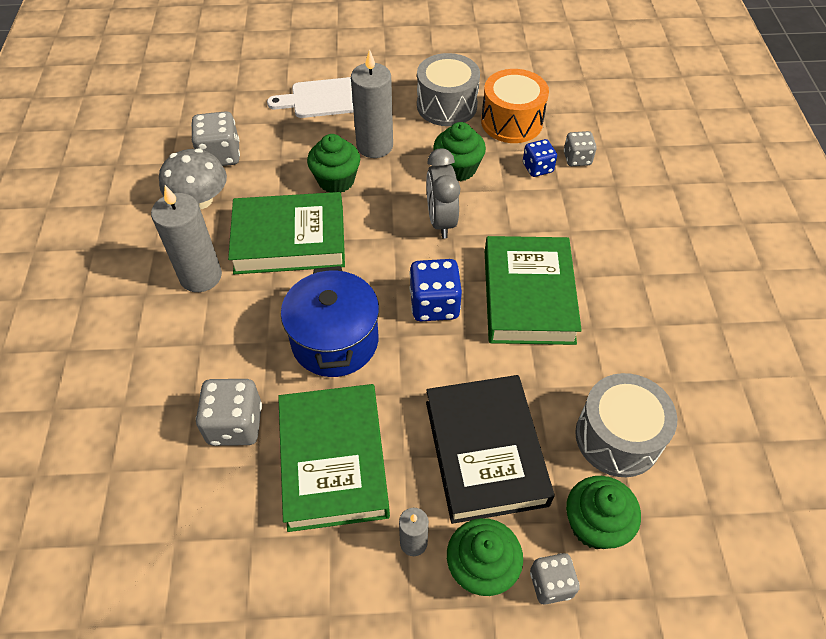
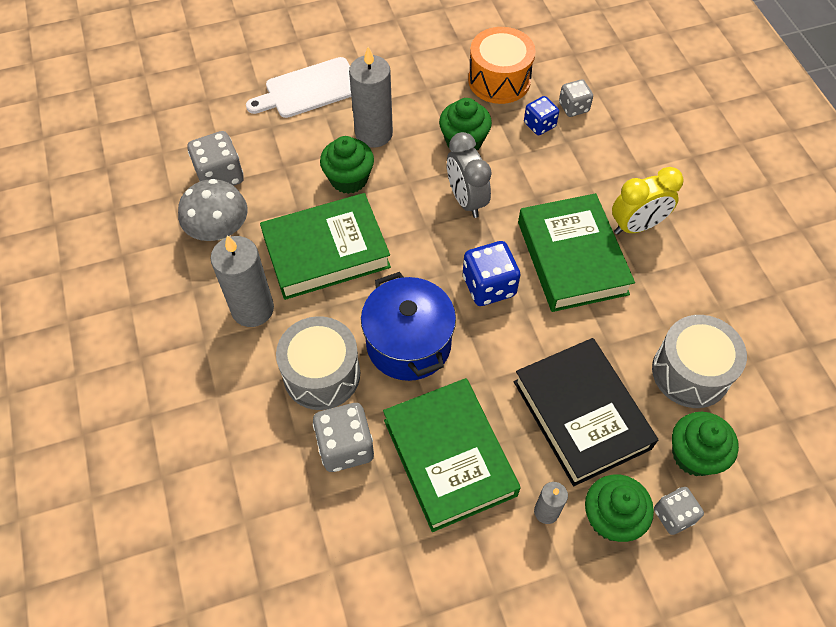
camera: 15 degrees left, 5 degrees up
grey drum [417,53,480,126] -> grey drum moved to [276,316,360,410]
none -> yellow clock [612,167,684,235]

